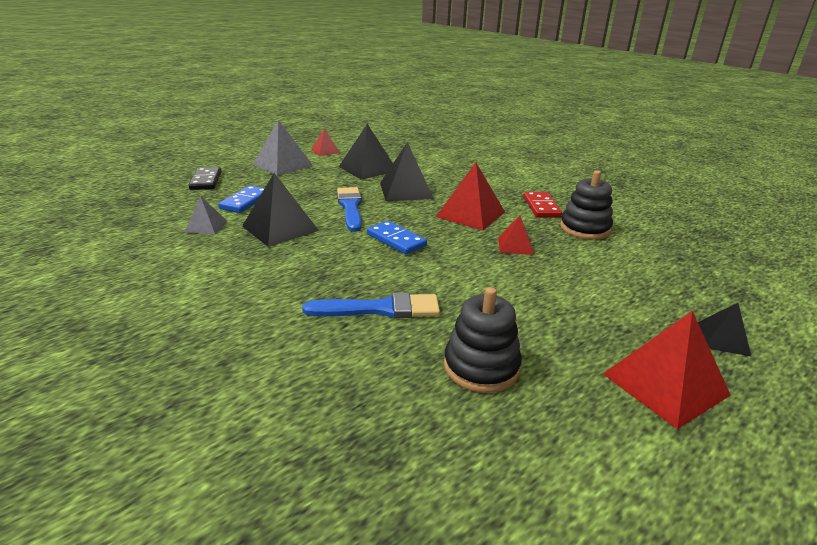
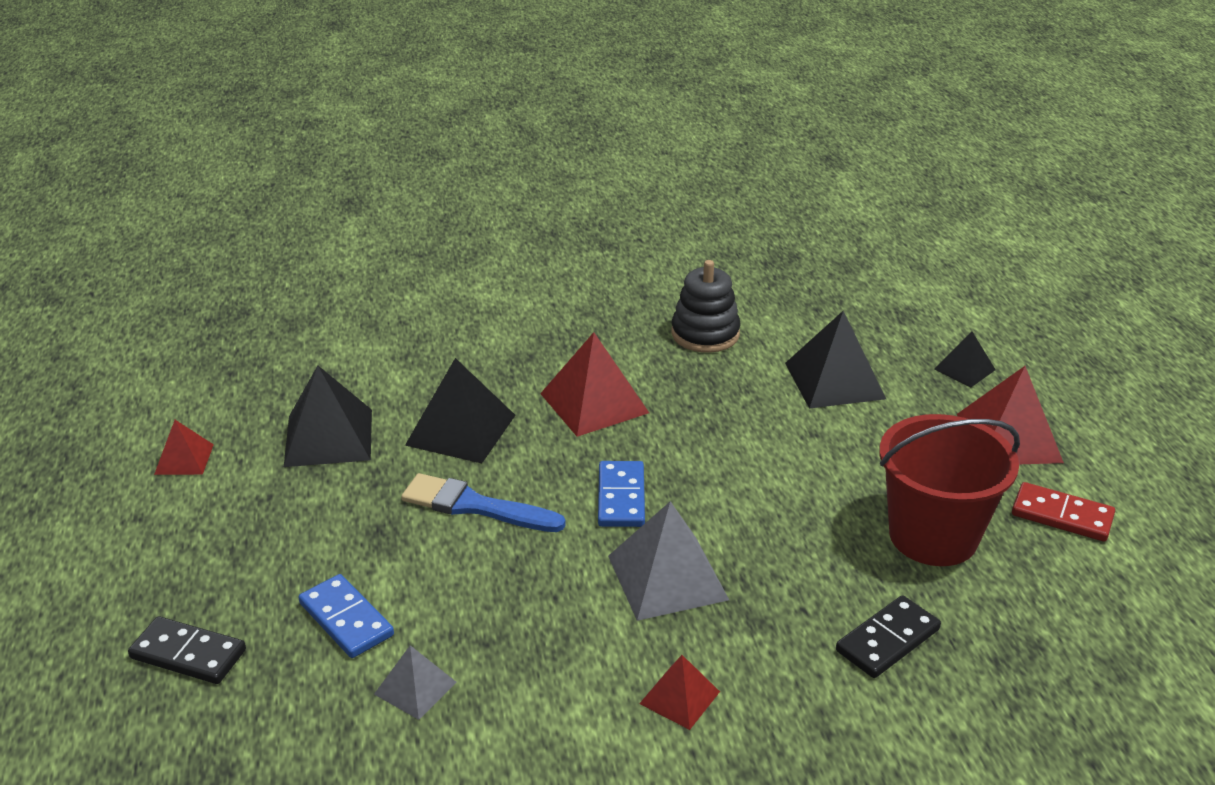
camera: 60 degrees left, 5 degrees up
black pyramid [242,173,319,247] -> black pyramid moved to [785,311,886,409]
grey pyramid [253,120,313,176] -> grey pyramid moved to [608,501,729,621]
blue brush [302,293,440,318] -> none
blue domino [367,221,427,254] -> blue domino turned 75 degrees counterclockwise [598,461,645,527]
black stacking toy [444,287,522,393] -> red bucket [879,414,1020,566]
red pyramid [498,215,534,255] -> red pyramid moved to [639,655,720,730]
red domino [523,192,562,217] -> red domino moved to [1012,482,1115,542]
none -> black domino [836,595,941,678]

